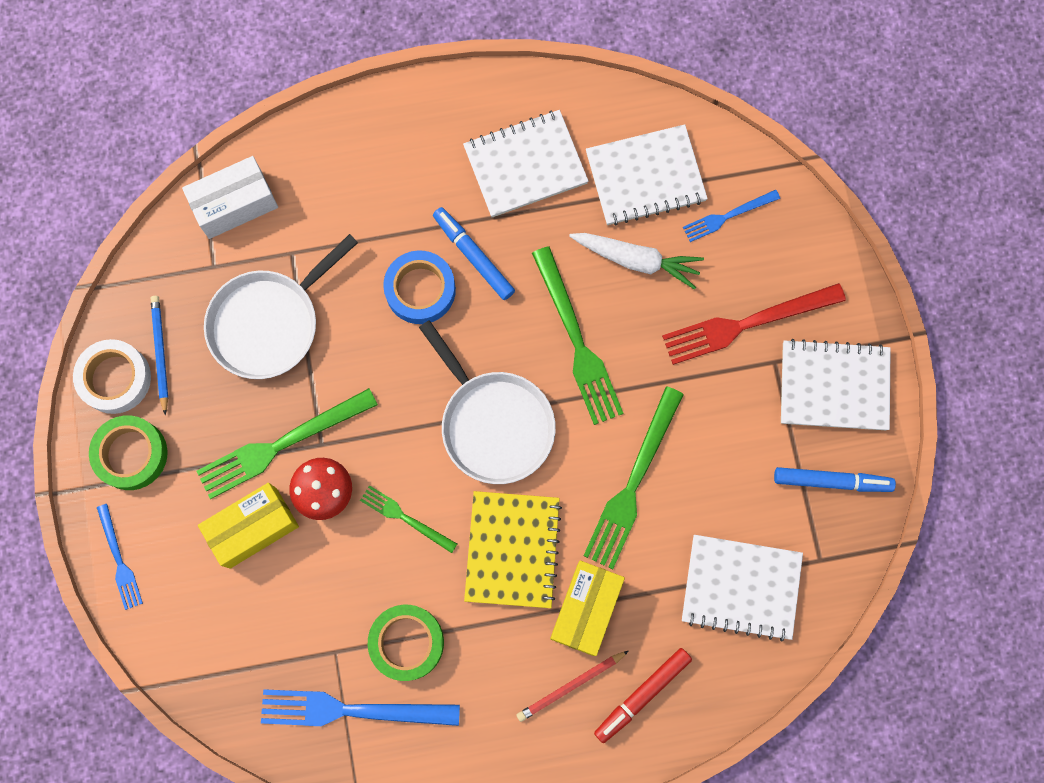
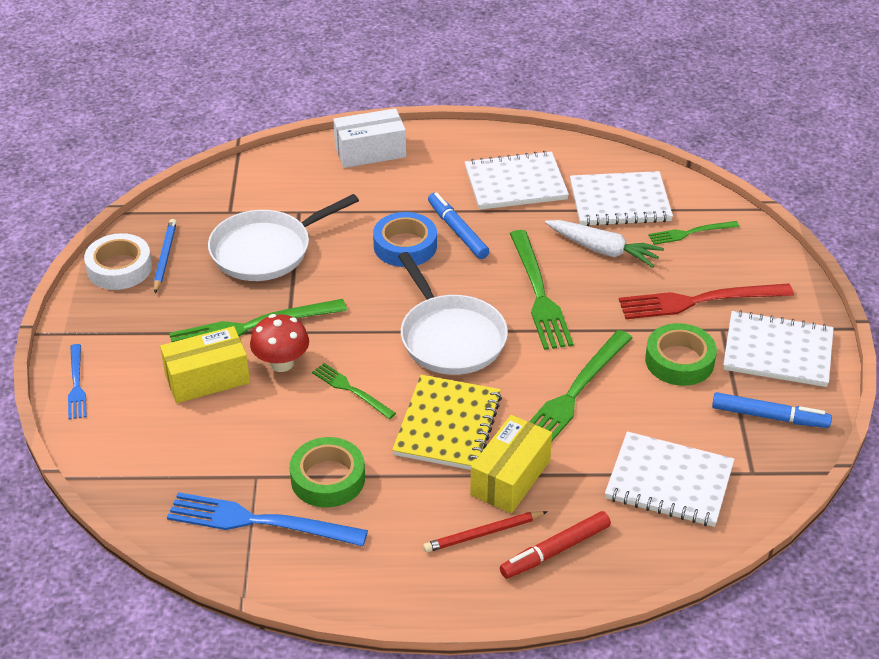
camera: 10 degrees right, 35 degrees down
green tape [89,415,168,490] -> green tape moved to [645,323,717,386]
white box [182,156,278,239] -> white box moved to [333,108,406,168]
blue fork [683,190,780,242] -> green fork [648,221,739,245]

